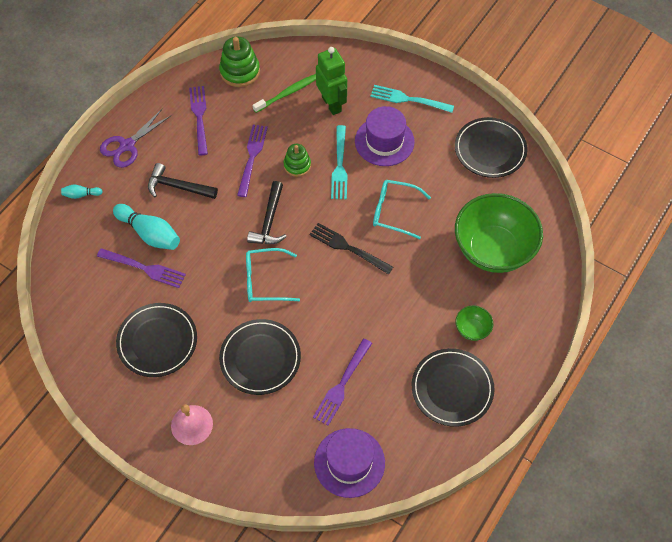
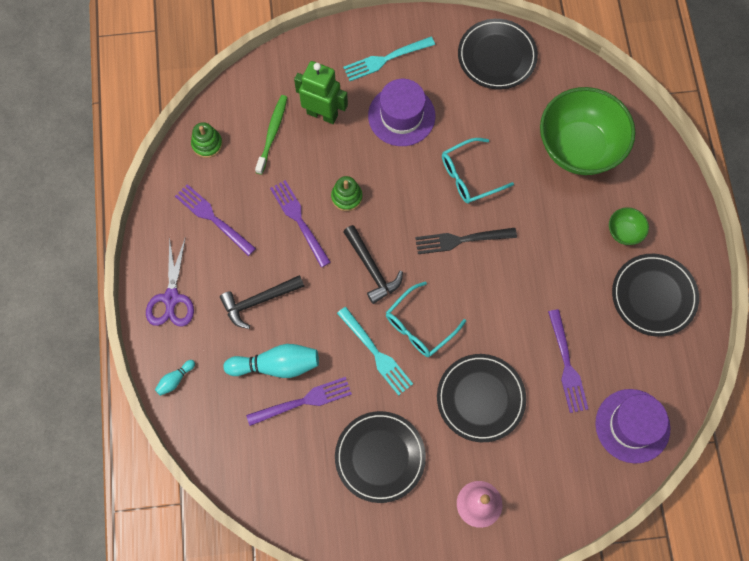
camera: 40 degrees left, 10 degrees up
green stacking toy [219,37,260,87] -> green stacking toy [191,122,223,158], size x0.65
turquoise fork [331,125,348,199] -> turquoise fork moved to [337,307,413,396]

